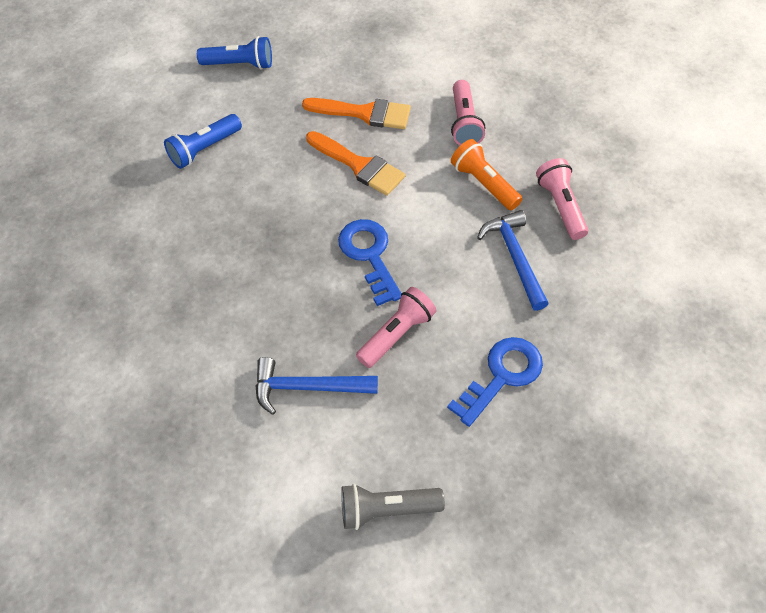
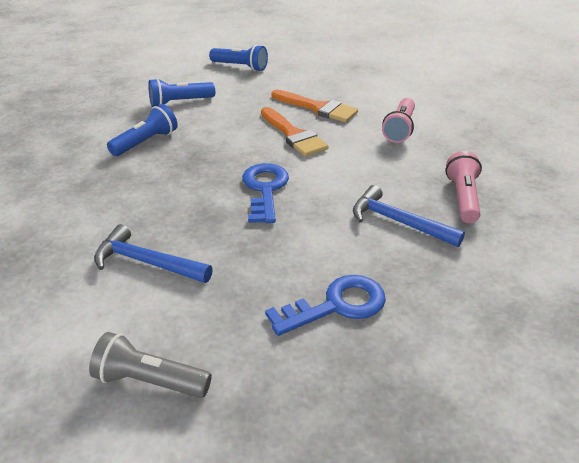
camera: 20 degrees right, 20 degrees down
pink flashlight [356,287,436,368] -> none
orange flashlight [451,139,522,210] -> none
blue hammer [477,210,549,311] -> blue hammer turned 60 degrees counterclockwise [353,185,465,247]
none -> blue flashlight [107,104,178,156]

